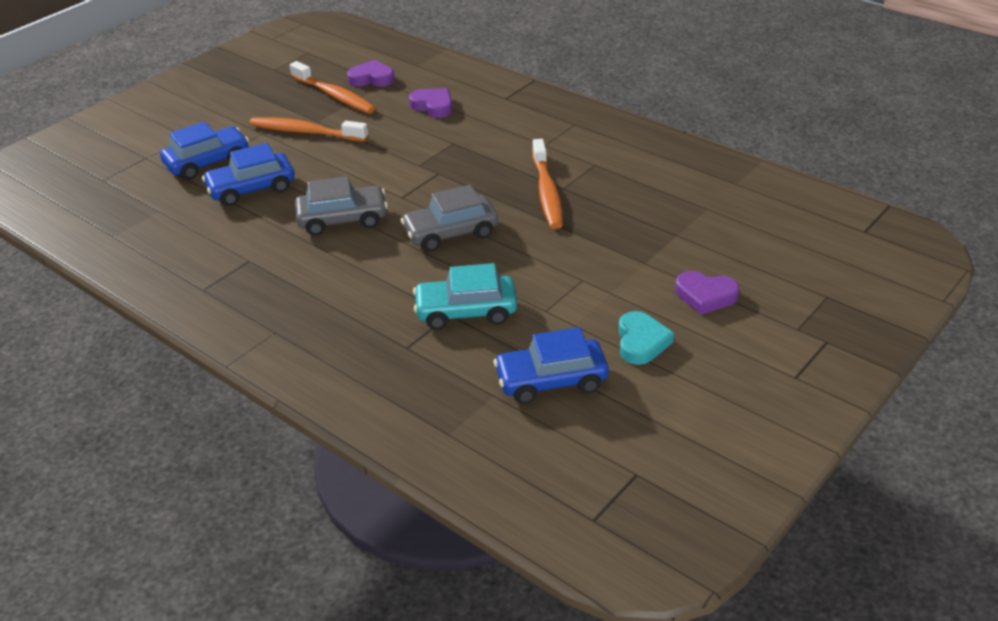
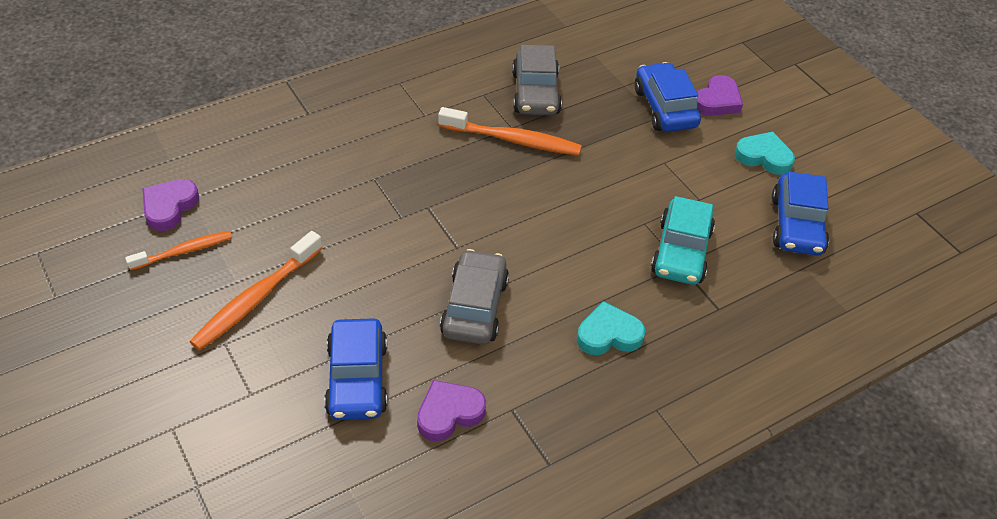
camera: 75 degrees left, 10 degrees up
blue car [160,122,249,180] -> blue car moved to [634,62,701,132]
orange toothbrush [290,61,376,114] -> orange toothbrush [125,231,232,271], size x0.63
grey car [401,185,498,252] -> grey car moved to [512,45,562,115]
purple heart [409,88,452,118] -> purple heart moved to [417,380,486,442]
none -> turquoise heart [577,301,645,355]

